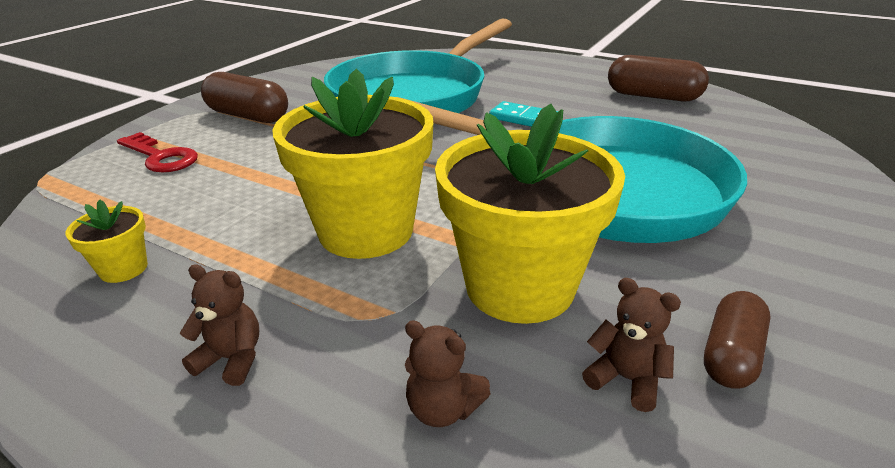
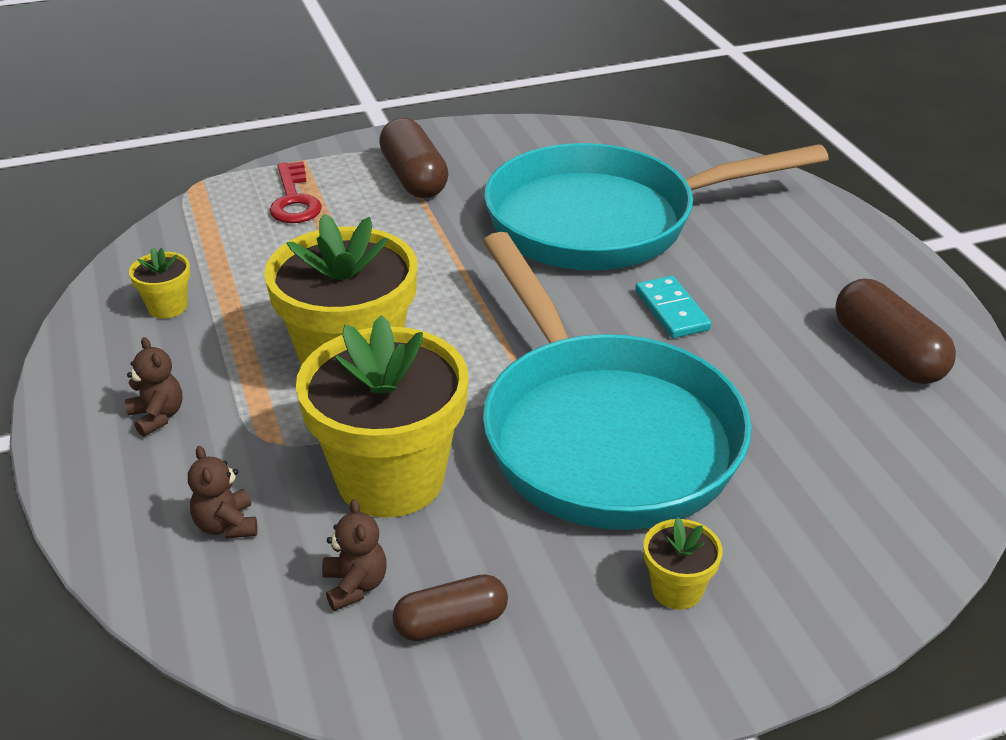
camera: 40 degrees right, 5 degrees up
none -> yellow flower pot [644,518,723,610]

